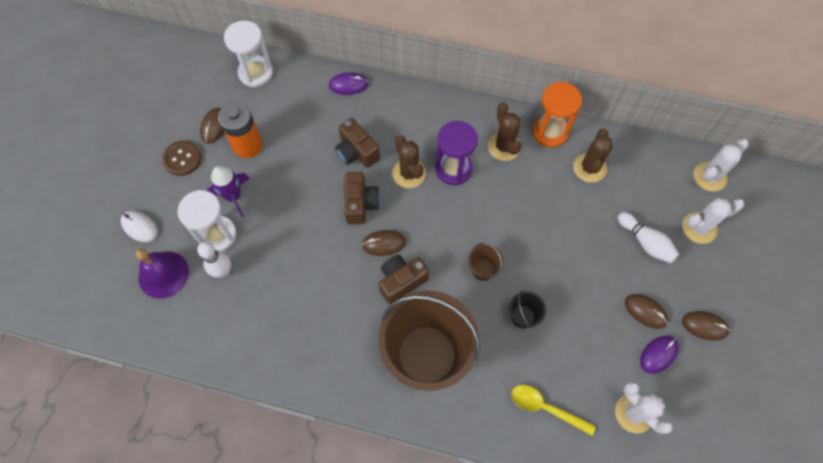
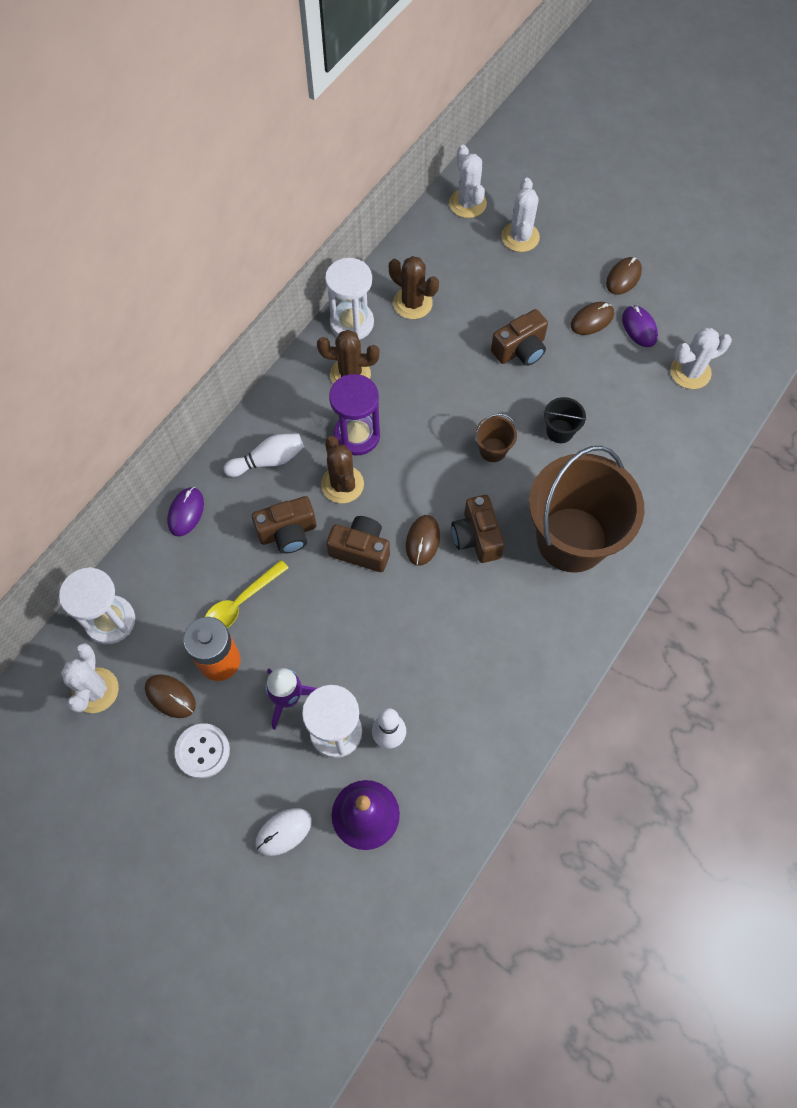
camera: 70 degrees left, 0 degrees up
brown button [162,141,201,176] -> white button [175,723,230,778]
brown cactus [392,135,426,188] -> brown cactus turned 75 degrees clockwise [321,436,364,503]
yellow spoon [511,385,596,436] -> yellow spoon moved to [205,560,289,628]
orange hourglass [532,82,582,147] -> white hourglass [325,258,374,340]
white bowling pin [618,212,679,263] -> white bowling pin moved to [224,433,304,477]
none -> white cactus [61,643,119,713]
none -> brown camera [491,309,548,366]

